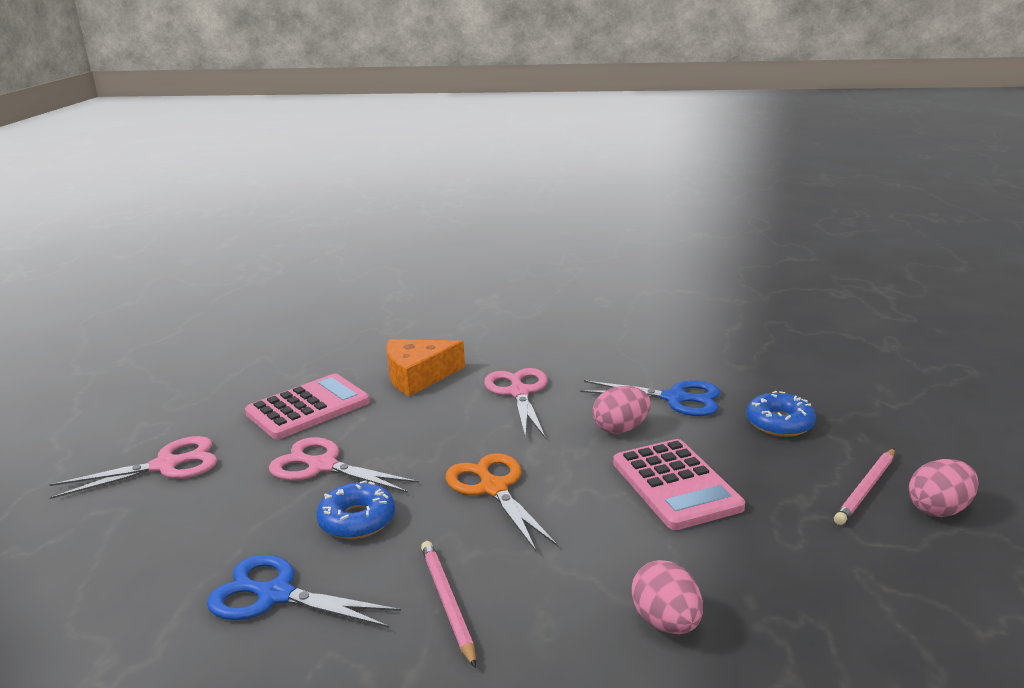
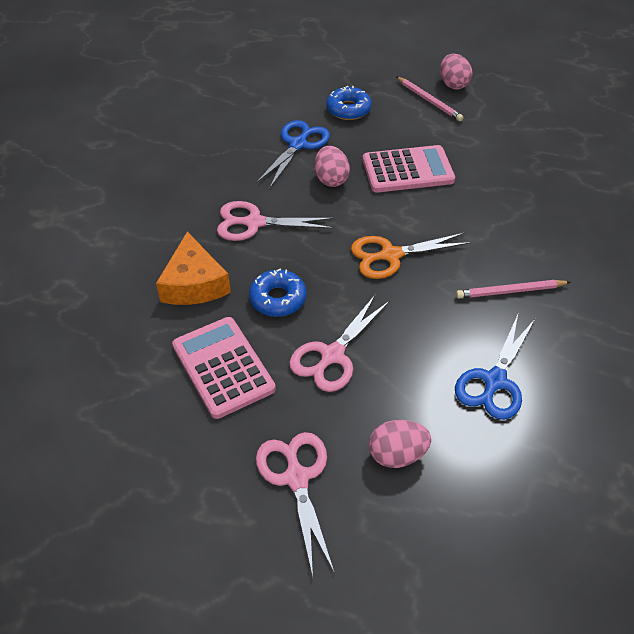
camera: 80 degrees left, 25 degrees up
blue donut [316,481,395,539] -> blue donut moved to [249,269,306,317]
pink egg [632,560,703,634] -> pink egg moved to [369,420,431,468]

